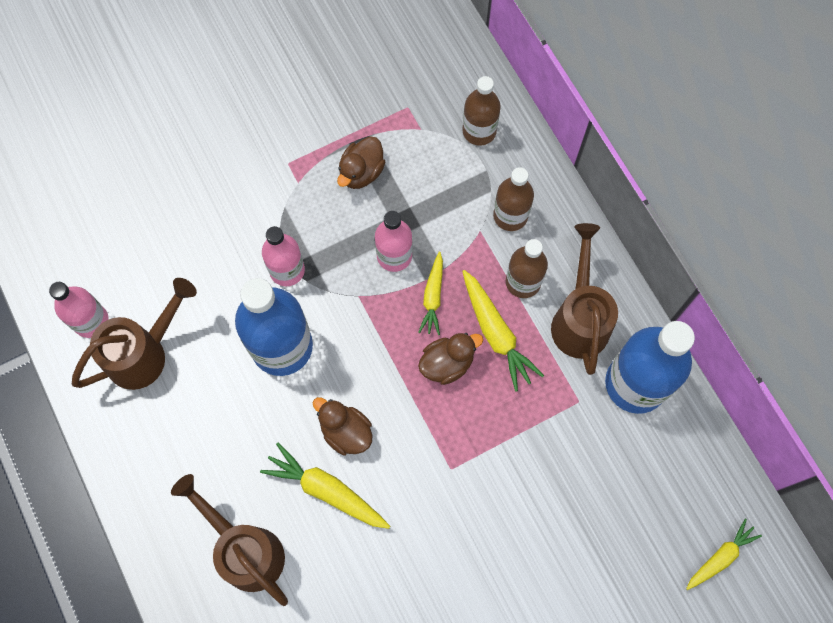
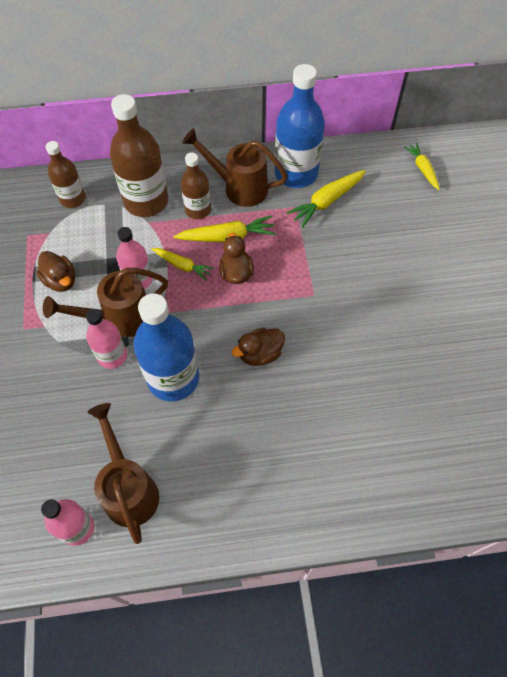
camera: 70 degrees left, 10 degrees down
brown watering can [171,474,288,606] -> brown watering can moved to [43,268,168,337]
yellow carrot [260,443,390,529] -> yellow carrot moved to [286,170,366,228]
brown bottle [493,167,534,231] -> brown bottle [110,94,168,217], size x1.70

